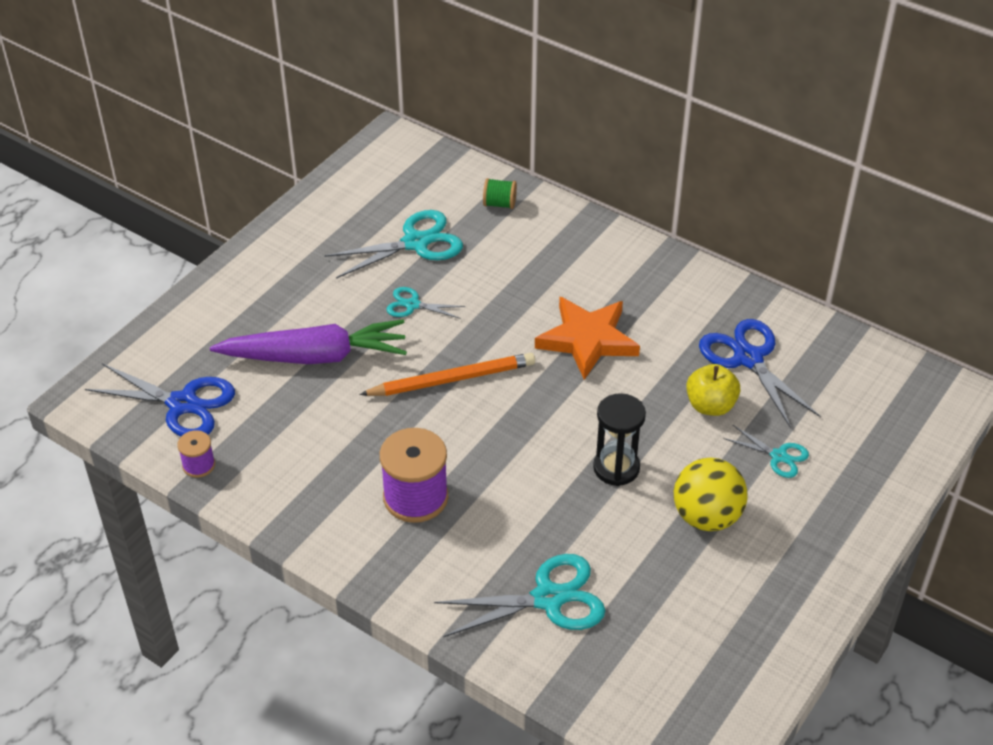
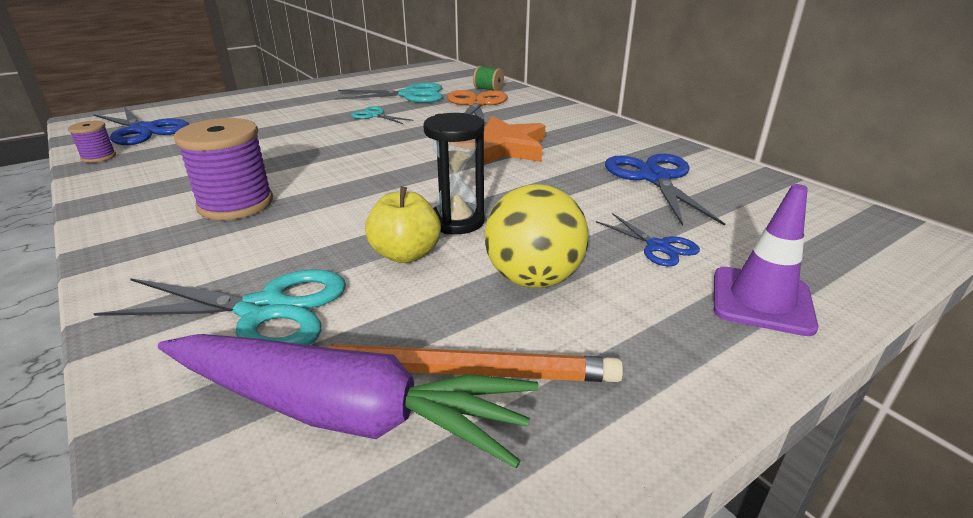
camera: 20 degrees right, 15 degrees down
purple carrot [210,319,407,364] -> purple carrot moved to [158,334,538,468]
orange pencil [359,353,535,396] -> orange pencil moved to [319,344,623,382]
yellow apple [686,364,741,416] -> yellow apple moved to [365,187,441,263]
turquoise scissors [724,425,809,478] -> blue scissors [596,213,700,266]
none -> orange scissors [447,90,507,126]
none -> purple traffic cone [714,184,818,336]

